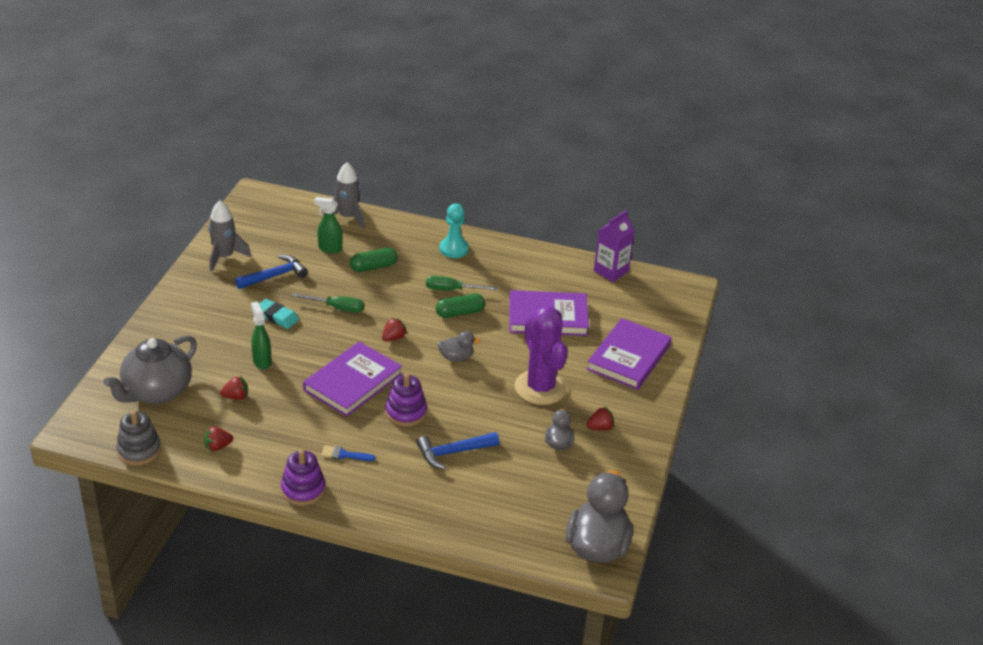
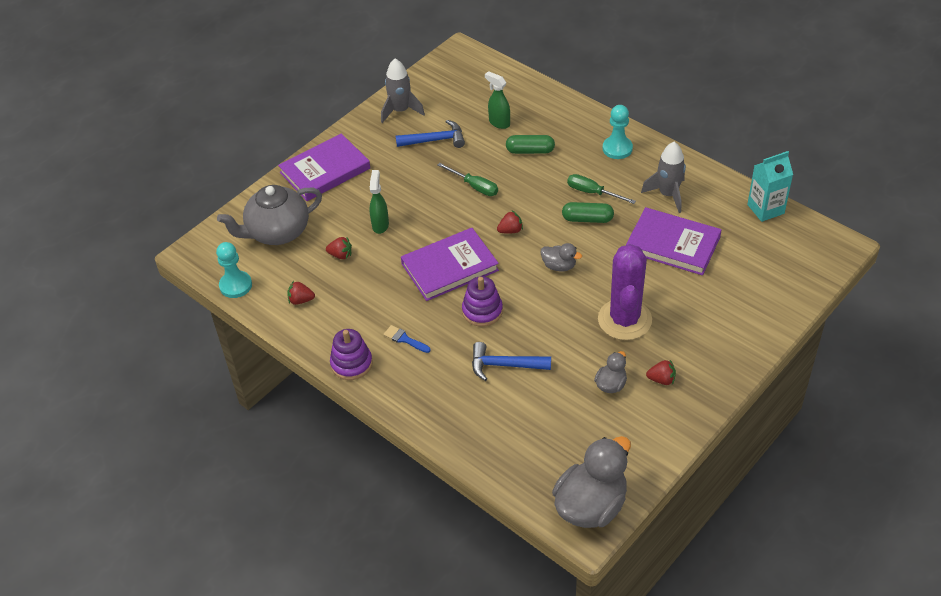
camera: 30 degrees right, 10 degrees up
grey stacking toy [116,410,161,465] -> turquoise pawn [216,242,252,298]
turquoise eraser [259,299,299,329] -> none
grey rocket [323,162,365,229] -> grey rocket moved to [641,142,686,213]
purple book [587,318,672,390] -> purple book moved to [278,133,370,201]
purple carton [594,210,635,282] -> turquoise carton [747,151,793,222]

